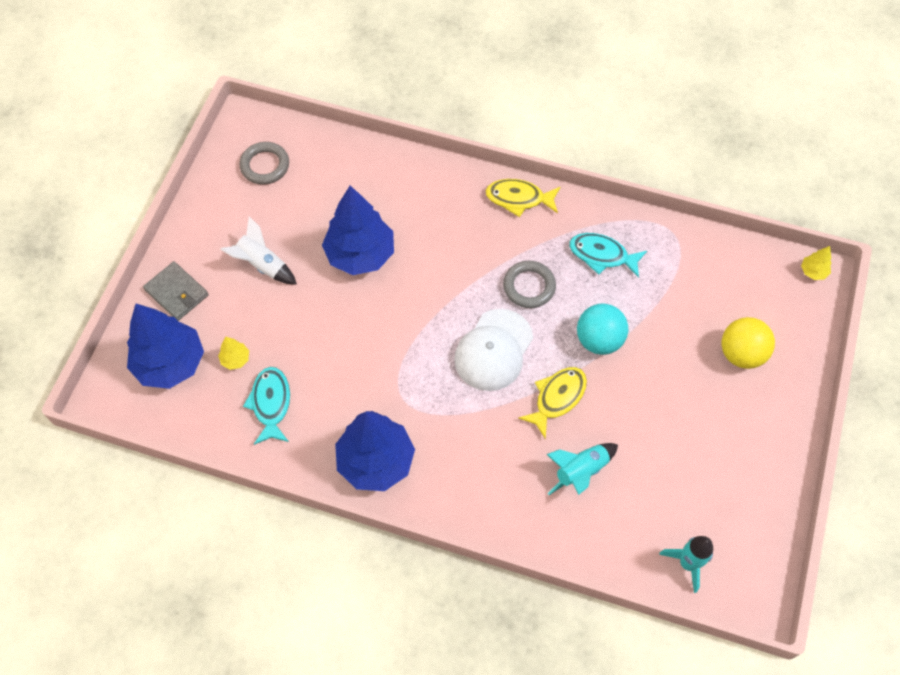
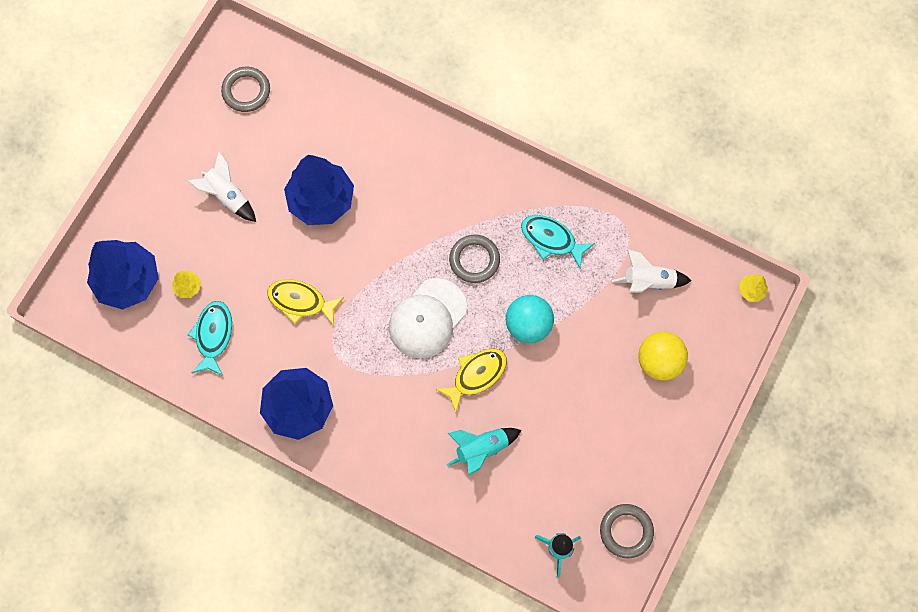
camera: 10 degrees right, 10 degrees up
grey wallet [143,261,209,321] -> none
yellow fish [486,179,560,217] -> yellow fish moved to [267,280,344,326]
none -> grey ring [600,504,654,558]
none -> white rocket [612,249,691,293]

